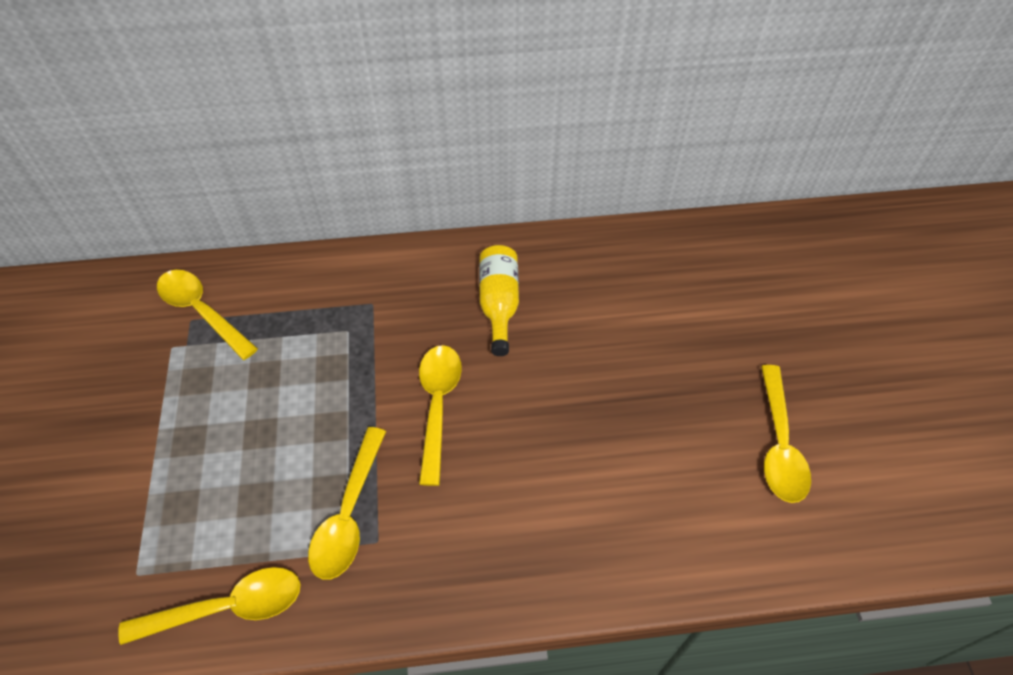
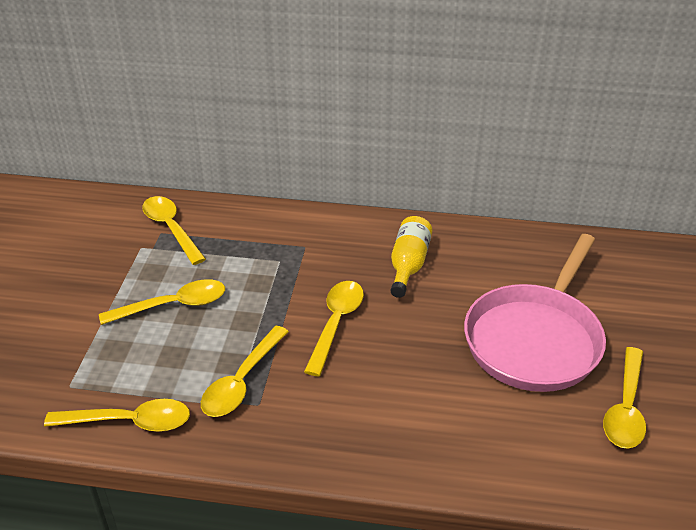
camera: 15 degrees right, 15 degrees down
none -> yellow spoon [99,279,225,325]
none -> pink pan [464,234,606,392]

